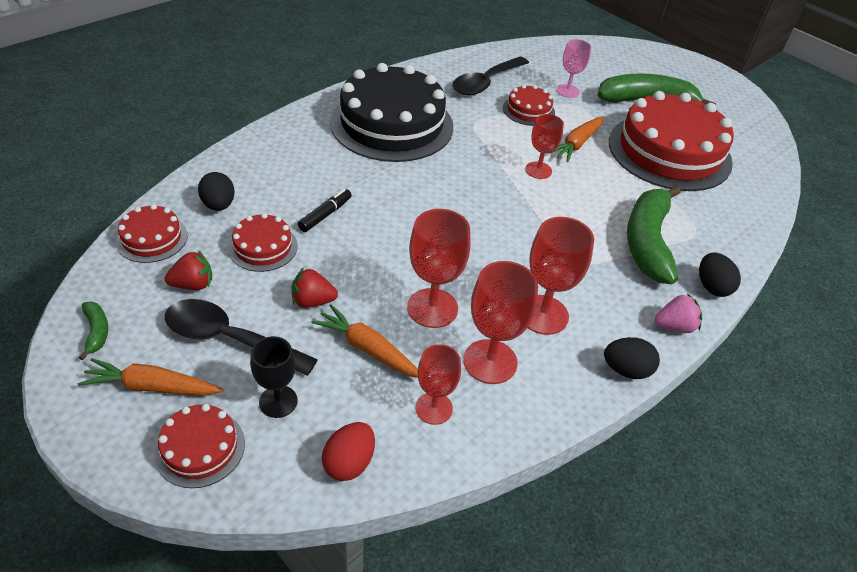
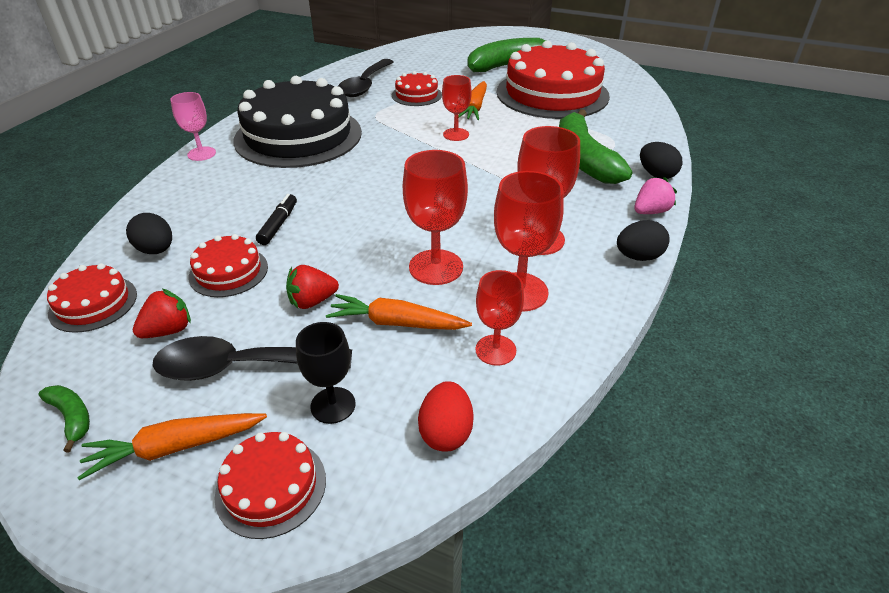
camera: 20 degrees left, 5 degrees down
pink goblet [556,39,591,98] -> pink goblet moved to [170,92,216,161]

